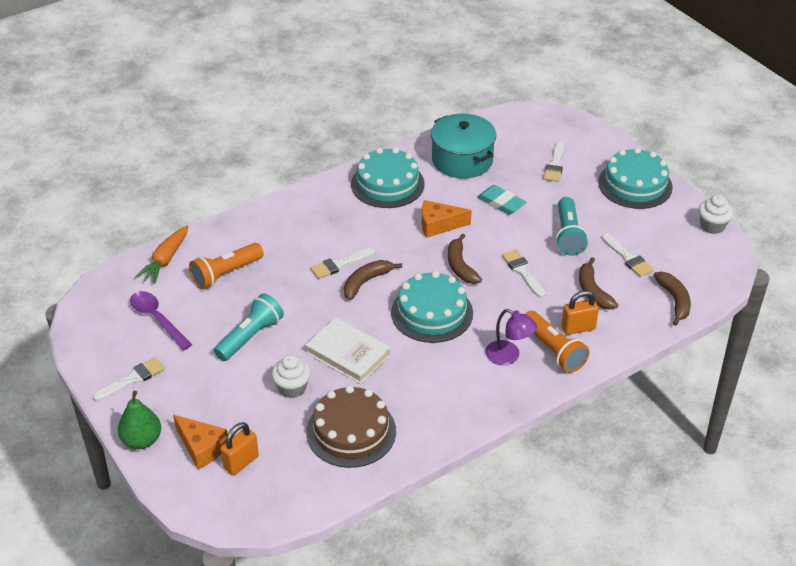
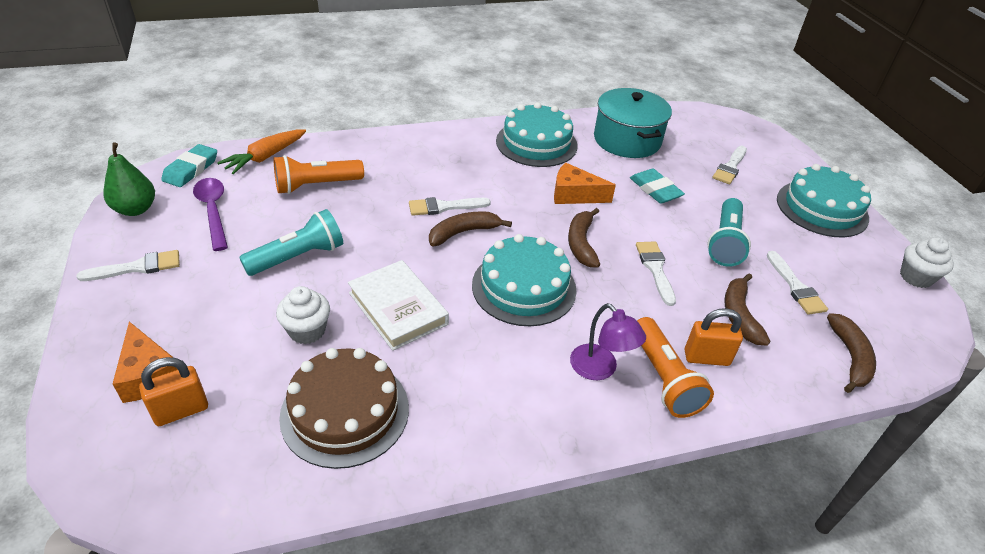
camera: 15 degrees right, 0 degrees up
green pear [118,391,161,449] -> green pear moved to [103,142,155,216]
none -> turquoise eraser [161,144,217,187]

